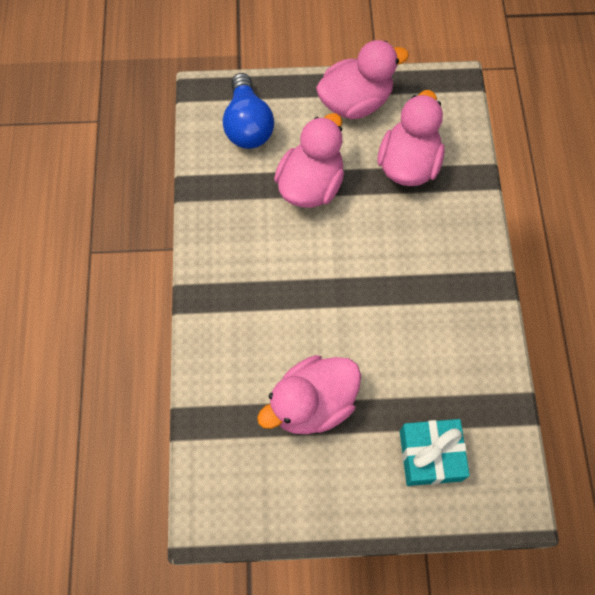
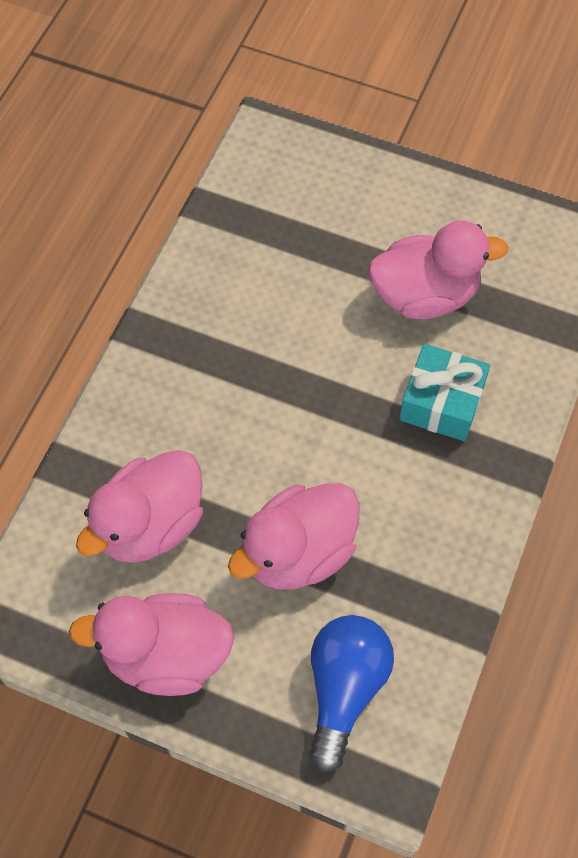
camera: 155 degrees left, 5 degrees down
turquoise gift [400,419,470,486] -> turquoise gift moved to [399,344,490,441]

